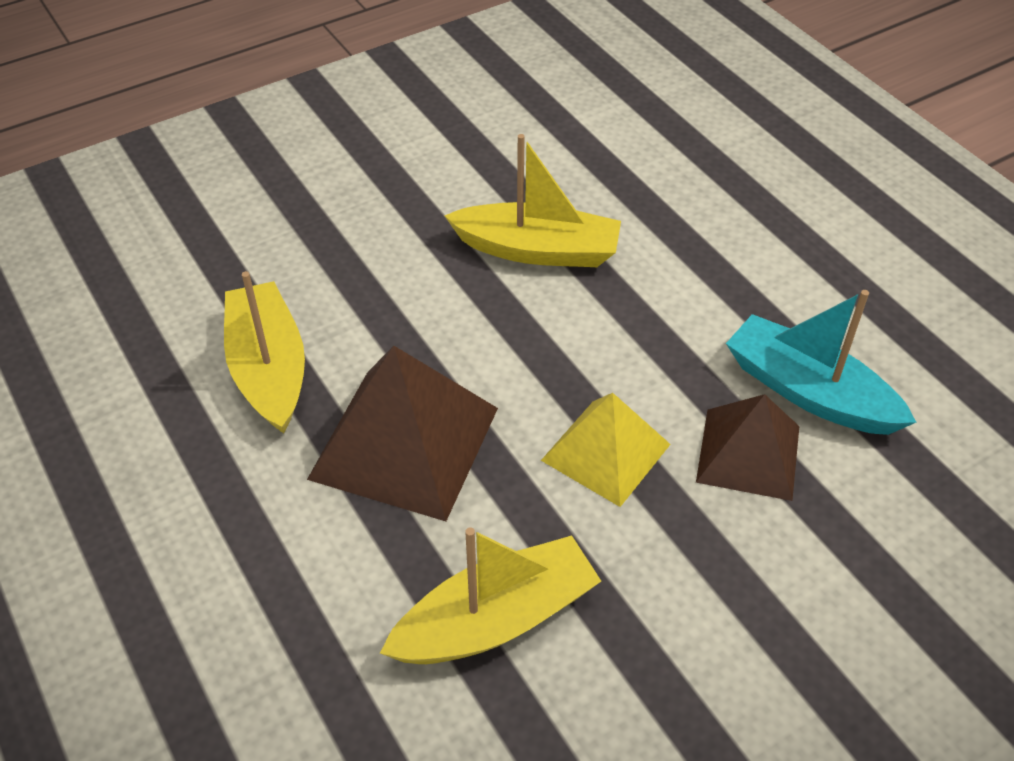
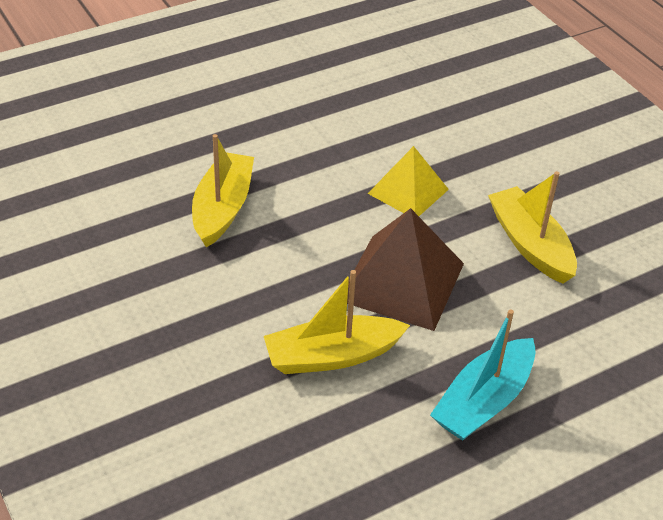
camera: 90 degrees left, 5 degrees down
brown pyramid [696,394,799,501] -> none
turquoise boat [726,290,916,435] -> turquoise boat moved to [430,309,536,441]

